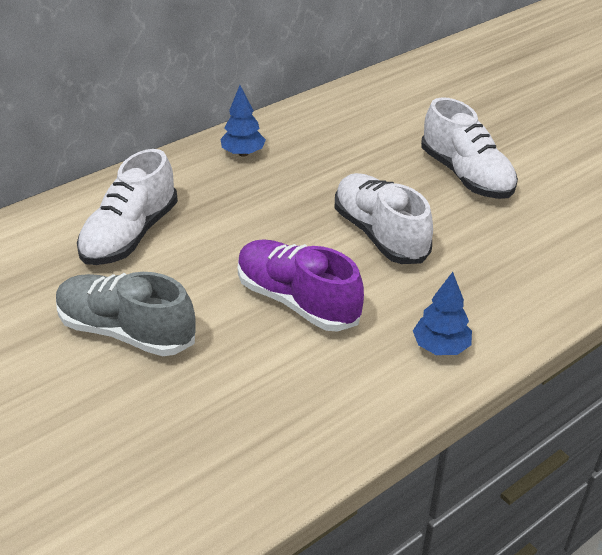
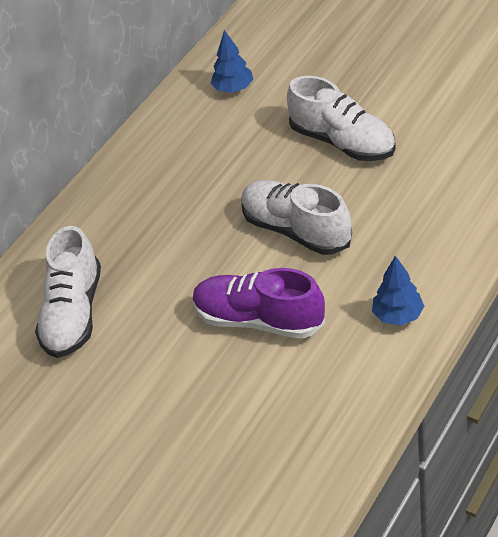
camera: 15 degrees left, 5 degrees up
grey shoe [56,272,196,356] -> none
blue tree [221,85,266,157] -> blue tree moved to [211,30,253,93]

